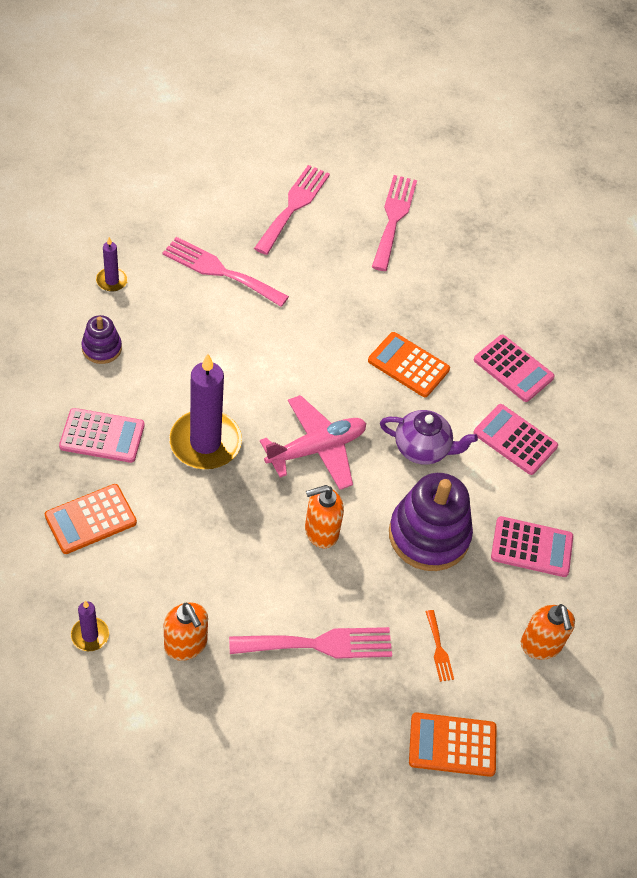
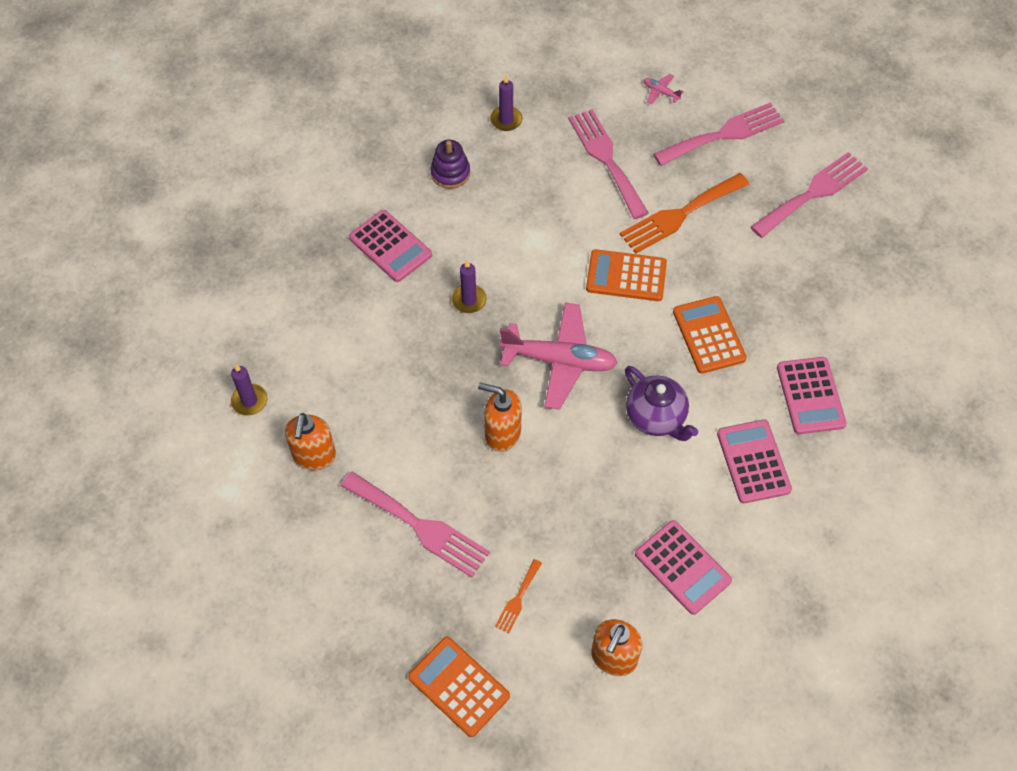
camera: 45 degrees right, 5 degrees up
orange calculator [45,484,137,554] -> orange calculator moved to [586,249,667,301]
purple candle [169,354,242,469] -> purple candle [452,260,487,313], size x0.48
purple stacking toy [389,473,473,571] -> none
none -> orange fork [620,173,750,253]
none -> pink plane [644,74,684,104]

